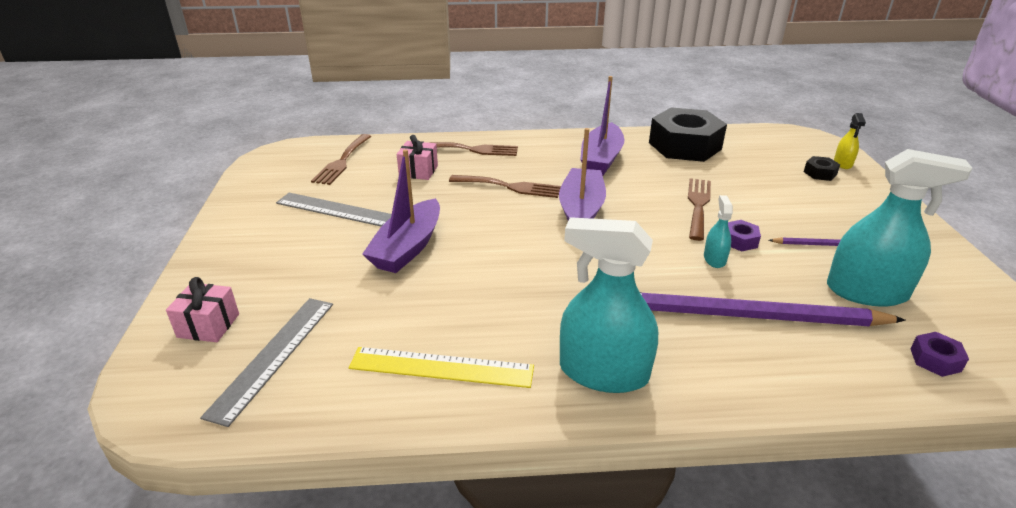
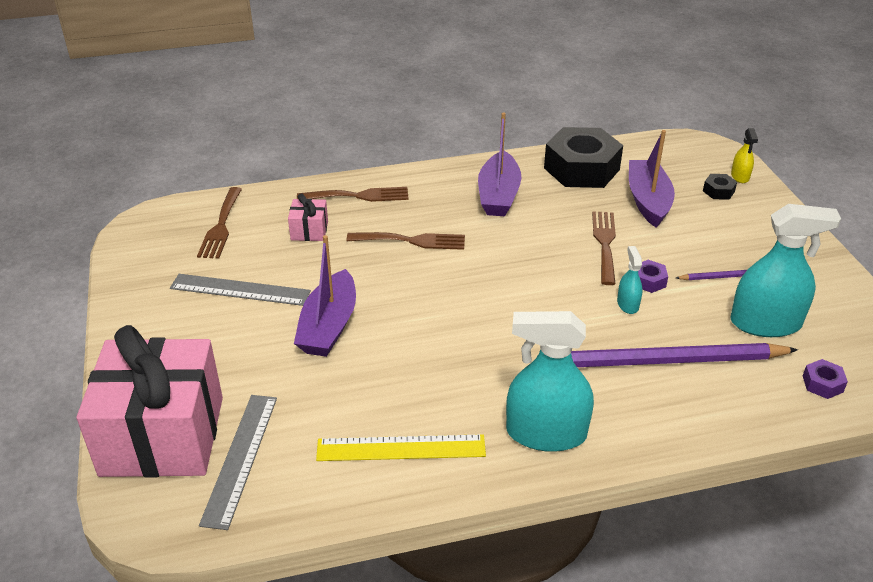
camera: 10 degrees left, 5 degrees up
pink gift [166,277,239,342] -> pink gift [76,325,223,478], size x2.44
purple boat [559,128,606,220] -> purple boat moved to [629,130,675,228]

